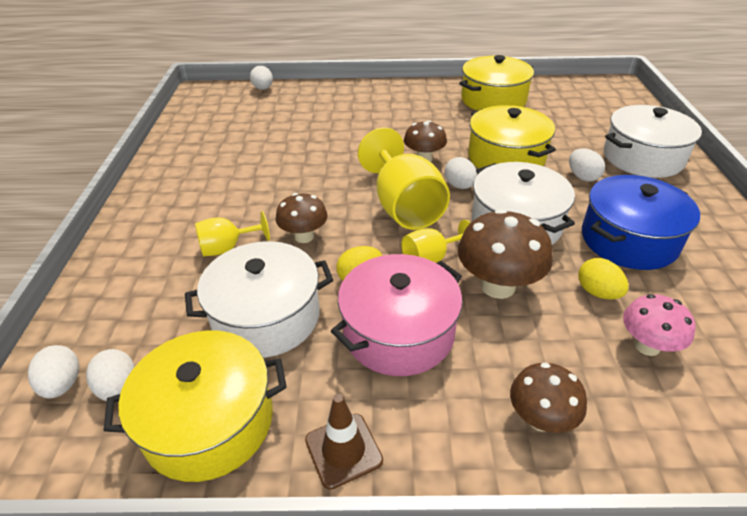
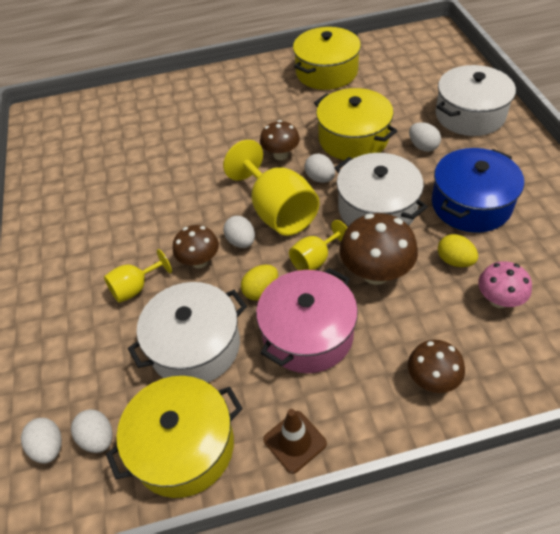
camera: 10 degrees left, 10 degrees up
white egg [250,66,273,90] -> white egg moved to [223,216,255,248]

